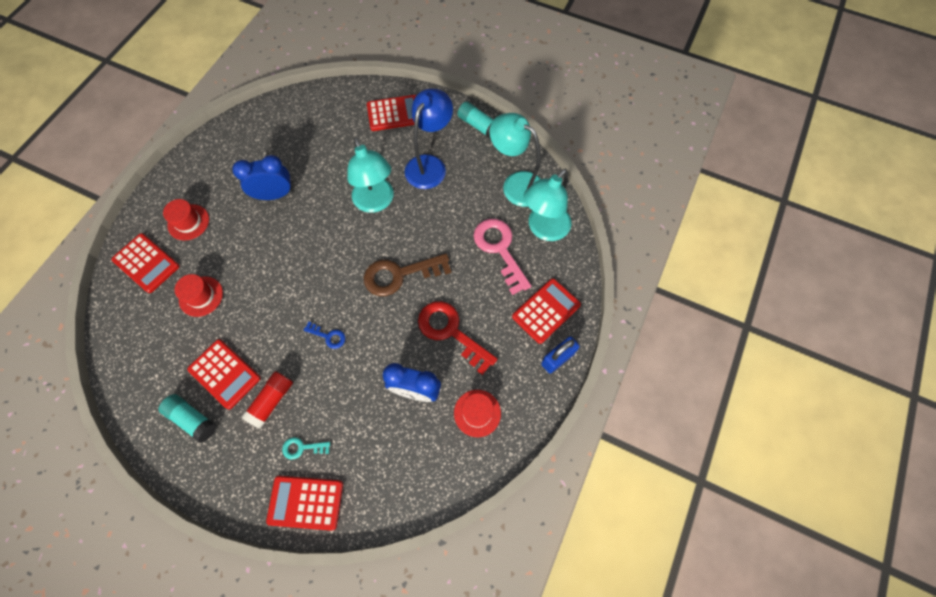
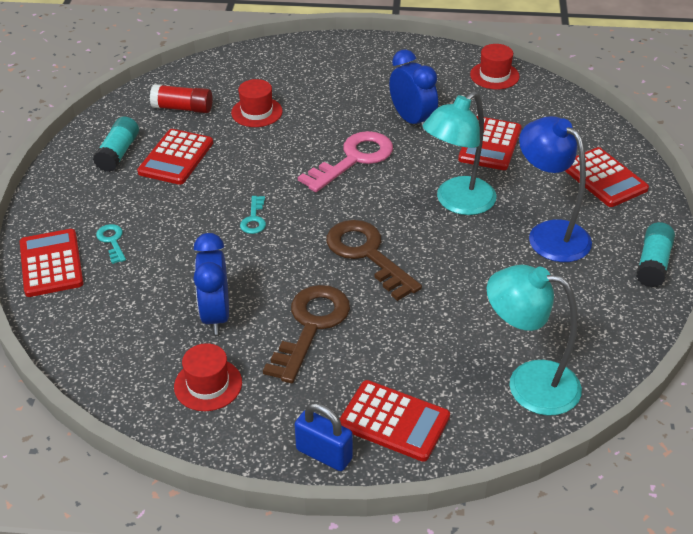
camera: 70 degrees right, 25 degrees down
red calculator [111,233,180,293] -> red calculator moved to [458,116,521,170]
red hat [163,199,209,240] -> red hat moved to [470,44,519,89]
red glue stick [241,371,293,429] -> red glue stick moved to [150,84,213,113]
blue key [304,322,345,349] -> turquoise key [240,196,266,234]
blue lamp [405,89,453,189] -> blue lamp turned 135 degrees counterclockwise [519,116,592,262]
red key [418,301,497,375] -> brown key [263,285,350,383]
pink key [474,219,531,295] -> pink key moved to [298,131,393,192]
turquoise lamp [490,113,541,207] -> none

